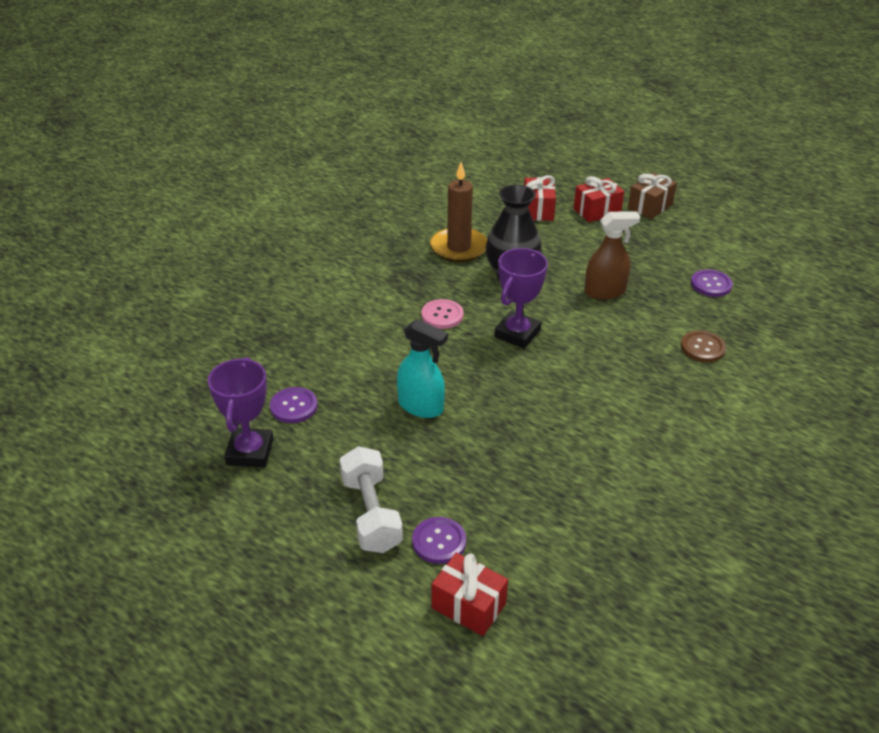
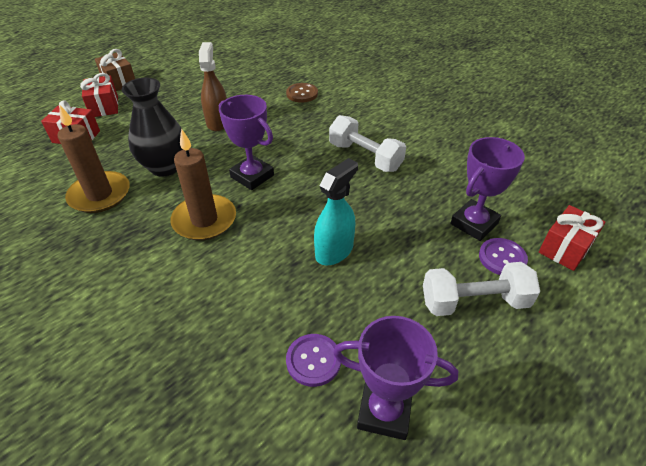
camera: 80 degrees left, 5 degrees up
pink button [421,299,464,329] -> brown candle [170,128,236,241]
purple button [691,269,733,297] -> none
none -> white dumbbell [329,115,406,172]
none -> purple trophy [450,137,525,241]

